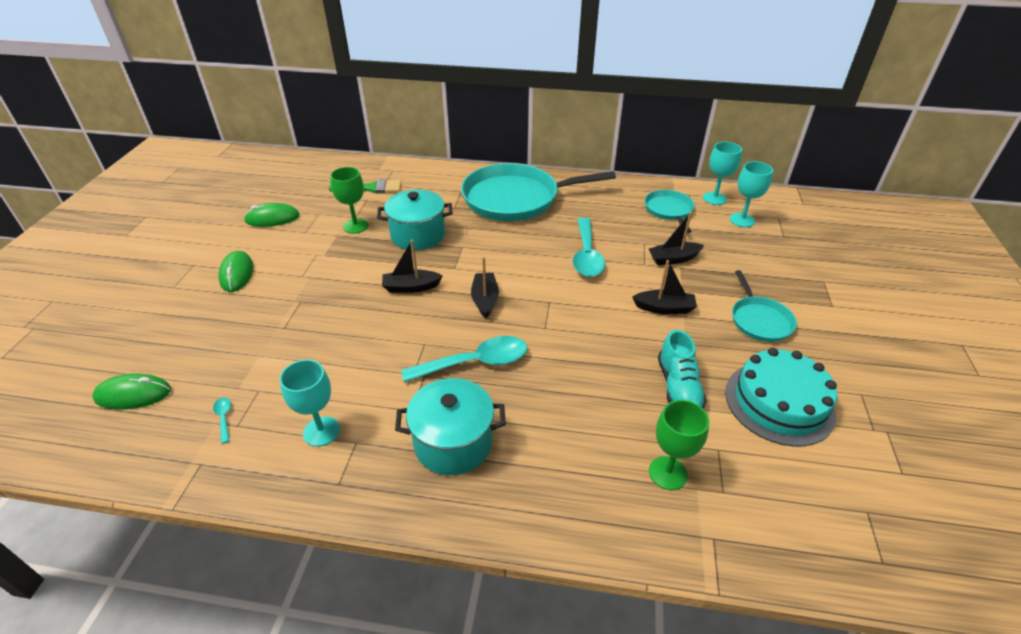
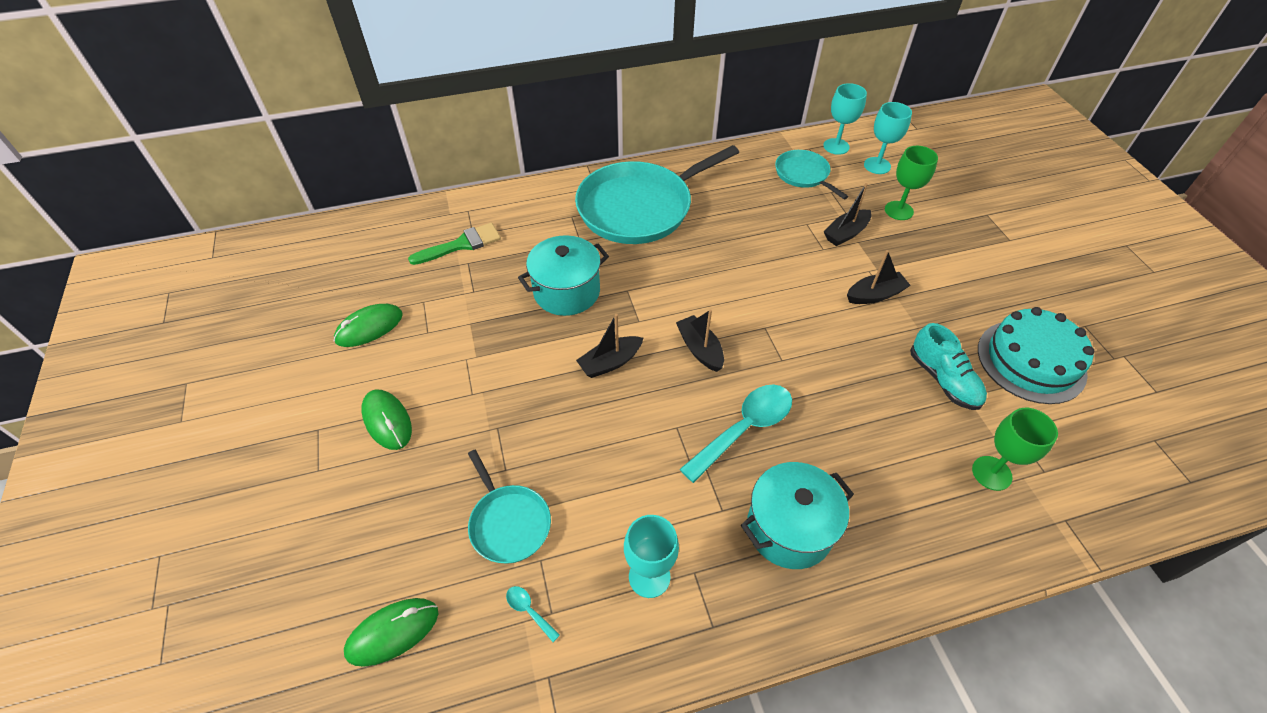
camera: 25 degrees left, 10 degrees up
green goblet [330,167,368,234] -> green goblet moved to [885,146,938,220]
turquoise spoon [573,218,605,277] -> none
turquoise pan [732,270,797,342] -> turquoise pan moved to [468,450,551,564]

